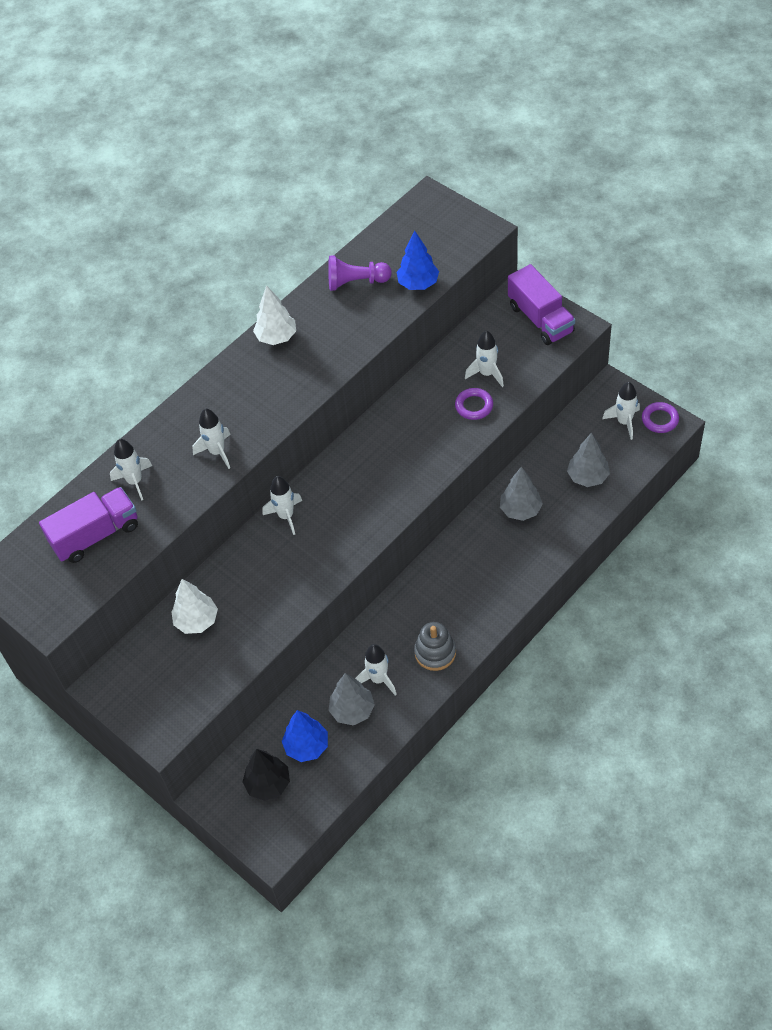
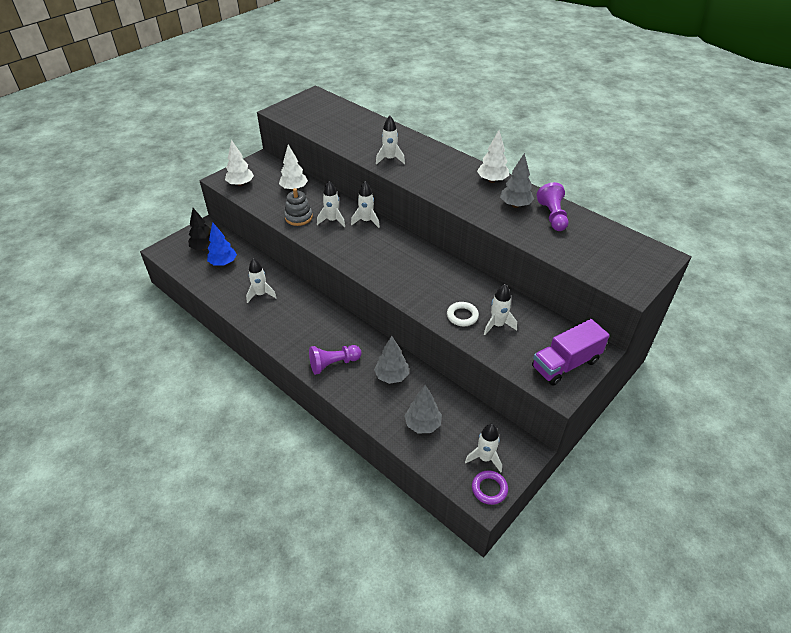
camera: 85 degrees right, 10 degrees down
purple truck [39,487,138,563] -> none
white rocket [110,439,152,501] -> white rocket moved to [317,181,345,228]
grey tree [329,673,375,726] -> grey tree moved to [500,153,534,208]
blue tree [397,230,439,290] -> none
grey stacking toy [414,622,456,671] -> grey stacking toy moved to [284,188,313,226]
purple ring [455,388,493,420] -> white ring [447,302,479,326]
none -> white tree [225,140,254,186]
none -> purple pawn [309,345,362,375]

